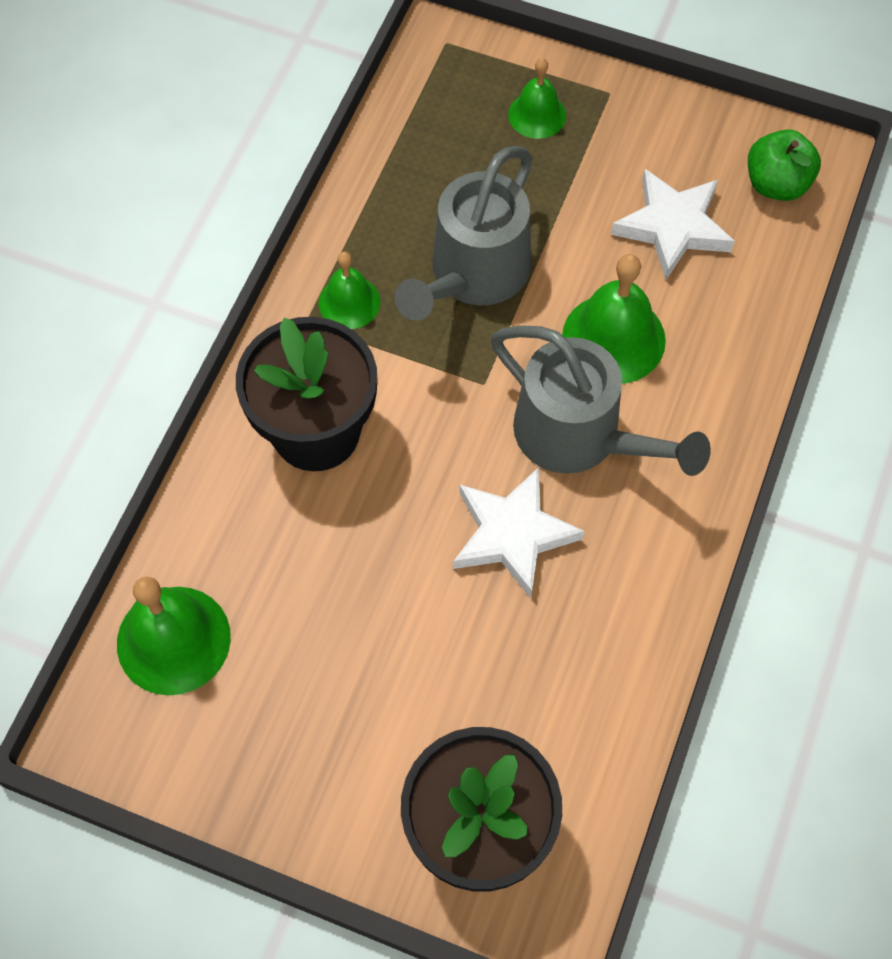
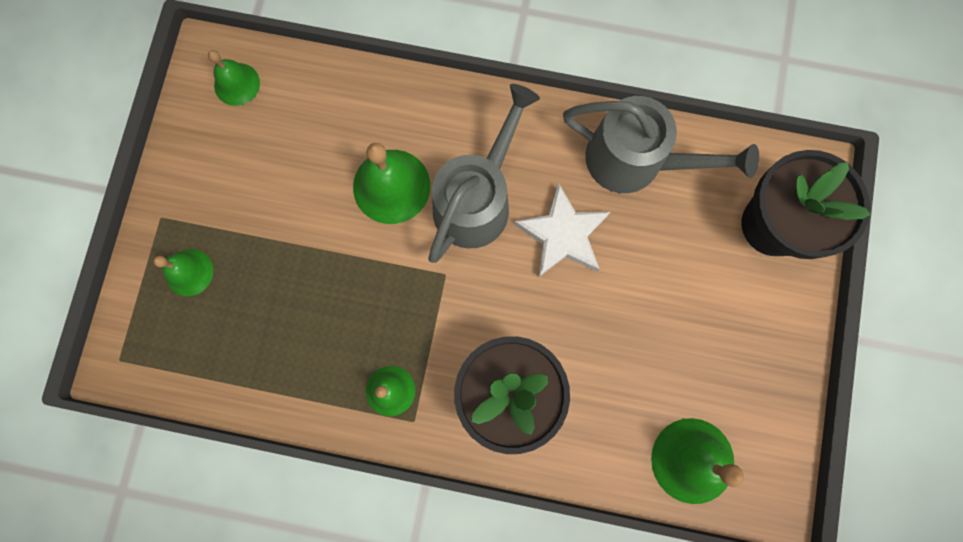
camera: 100 degrees left, 15 degrees up
grey watering can [394,146,532,321] -> grey watering can moved to [563,96,759,193]
white star [611,169,735,279] -> none
green apple [748,129,821,201] -> green bell [208,50,260,106]

